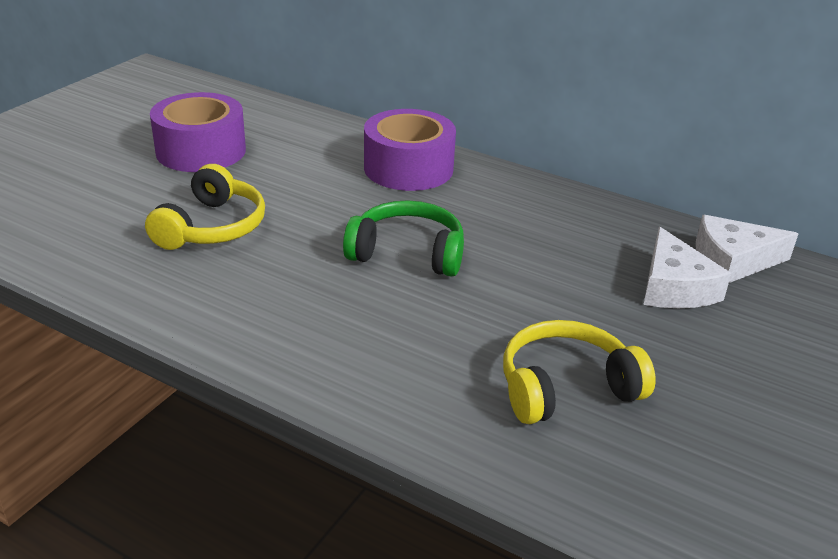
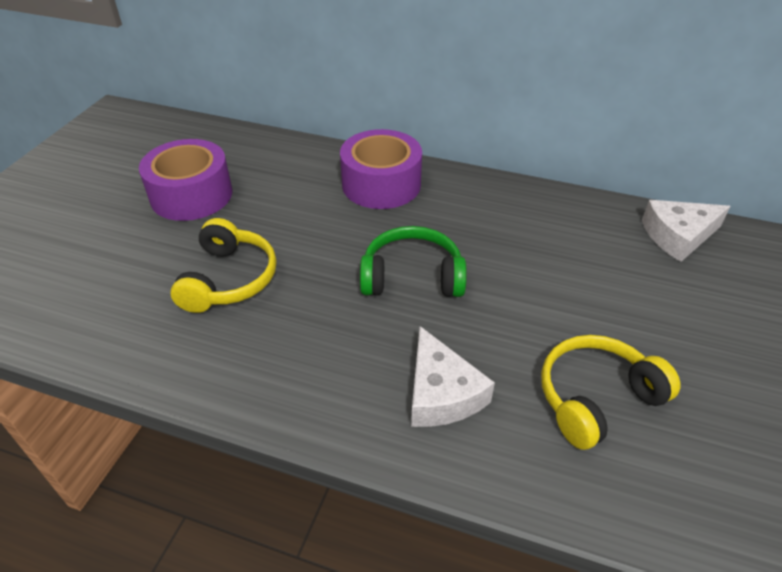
camera: 10 degrees left, 10 degrees up
white cheese [643,227,732,308] -> white cheese moved to [411,326,495,427]

